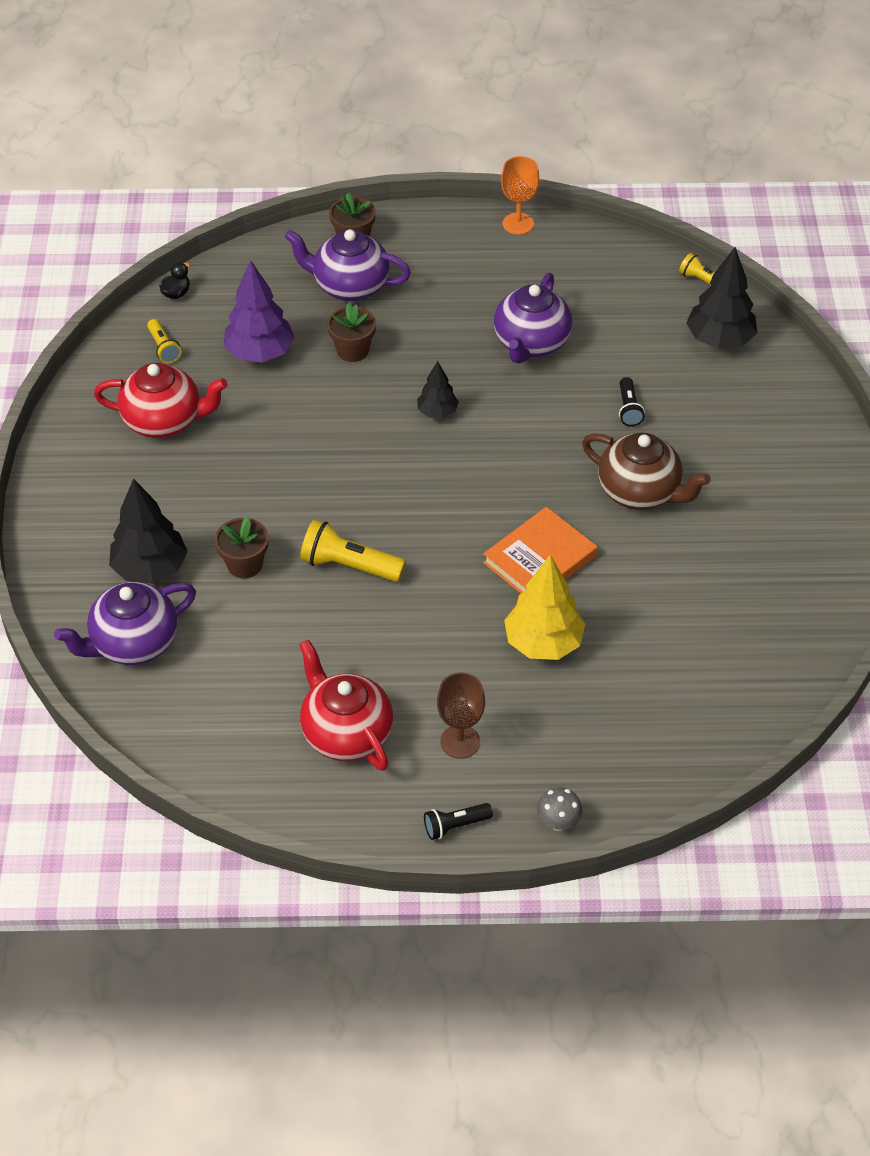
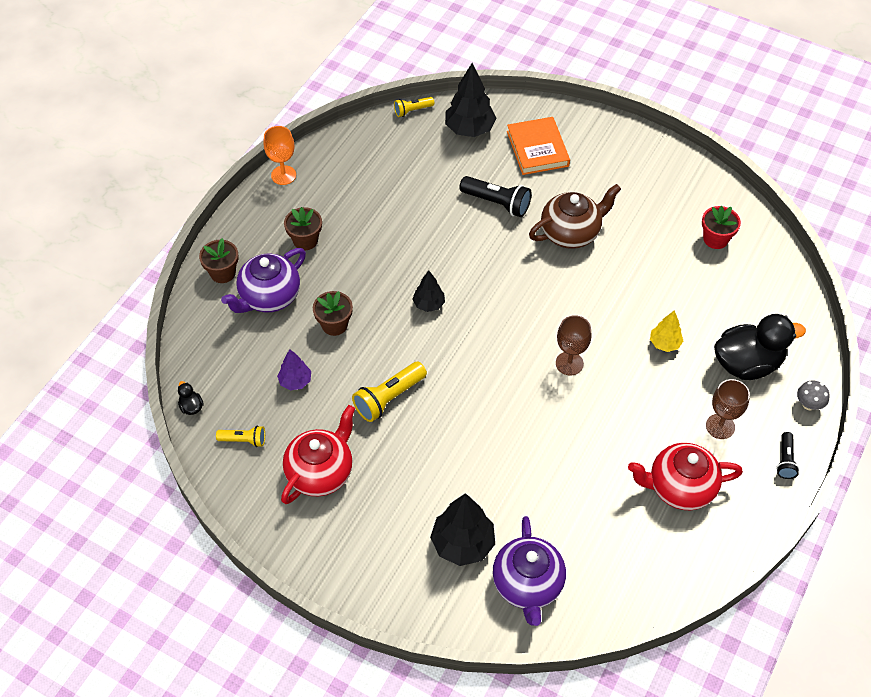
camera: 60 degrees left, 5 degrees up
brown flower pot [215,515,269,578] -> brown flower pot moved to [284,207,322,250]
purple tree [223,260,295,363] -> purple tree [277,349,311,390], size x0.57
yellow flashlight [300,519,406,582] -> yellow flashlight moved to [352,362,427,422]
orange book [483,507,597,593] -> orange book moved to [507,117,570,175]
purple teapot [494,273,572,364] -> none
yellow tree [504,555,585,660] -> yellow tree [650,310,683,352], size x0.57
black flashlight [619,377,645,426] -> black flashlight [459,176,531,217], size x1.69
none -> brown goblet [556,315,592,375]
none -> red flower pot [702,206,741,249]
none -> black duck [714,314,806,380]

